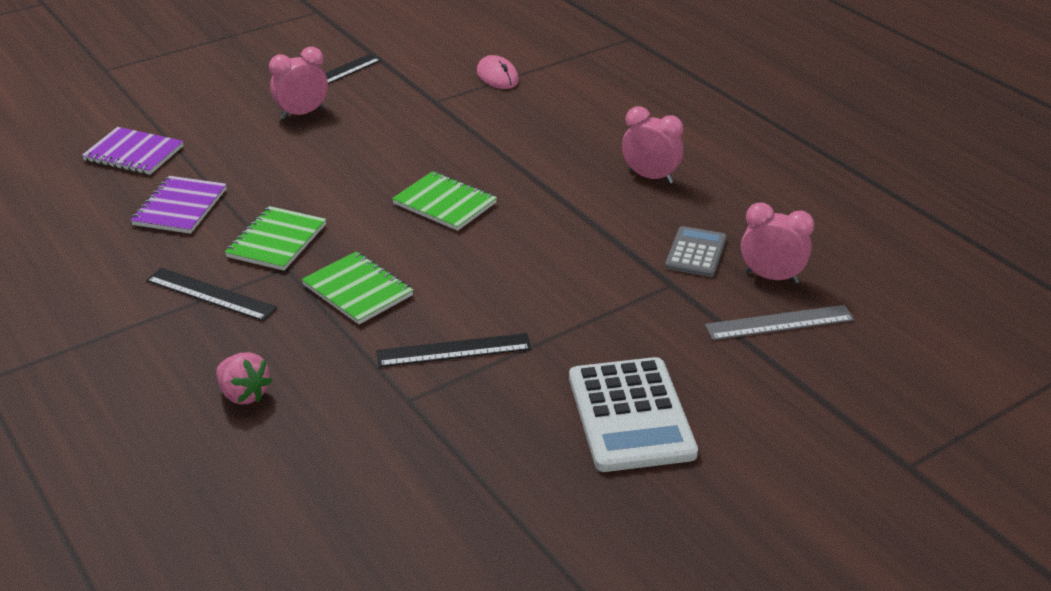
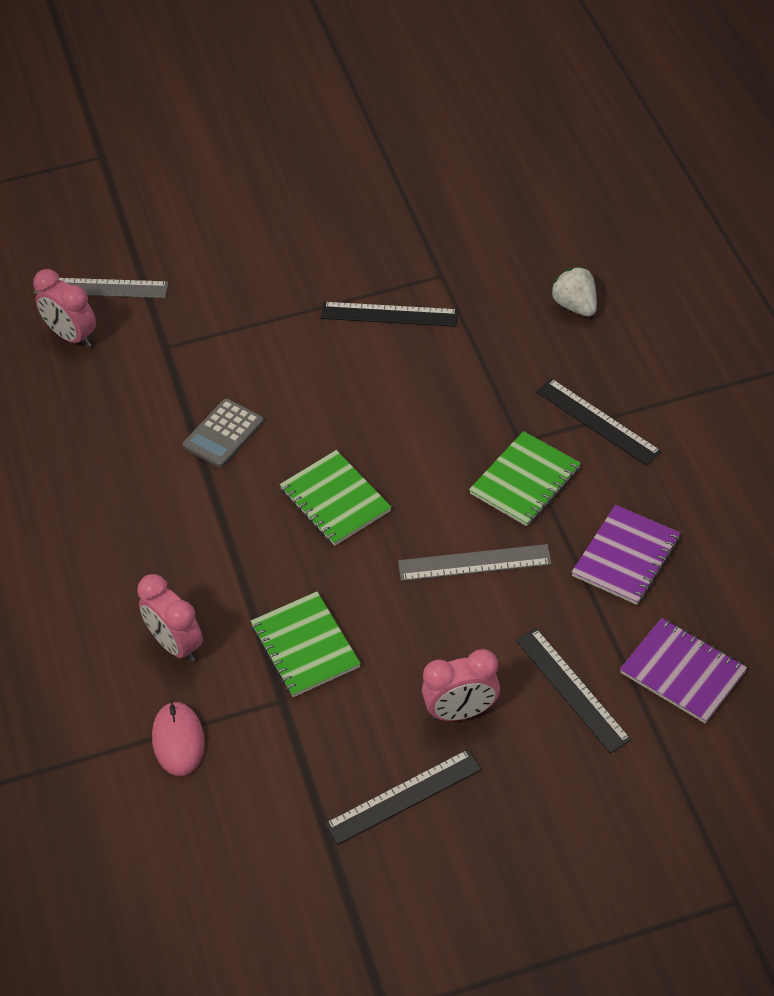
camera: 160 degrees left, 15 degrees up
pink strawberry [216,352,272,405] -> white strawberry [551,267,597,317]
green notebook [302,251,414,324] -> green notebook moved to [251,592,361,697]
white calculator [569,357,698,472] -> none
pink clock [622,106,683,184] -> pink clock moved to [137,574,203,662]
grey calculator [665,226,726,277] -> grey calculator moved to [183,399,264,467]
none -> grey ruler [398,544,552,581]
none -> black ruler [515,628,632,753]

